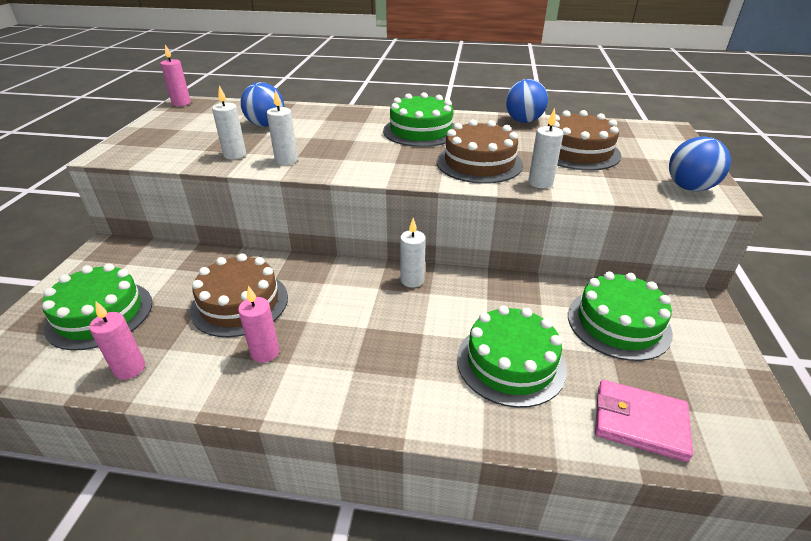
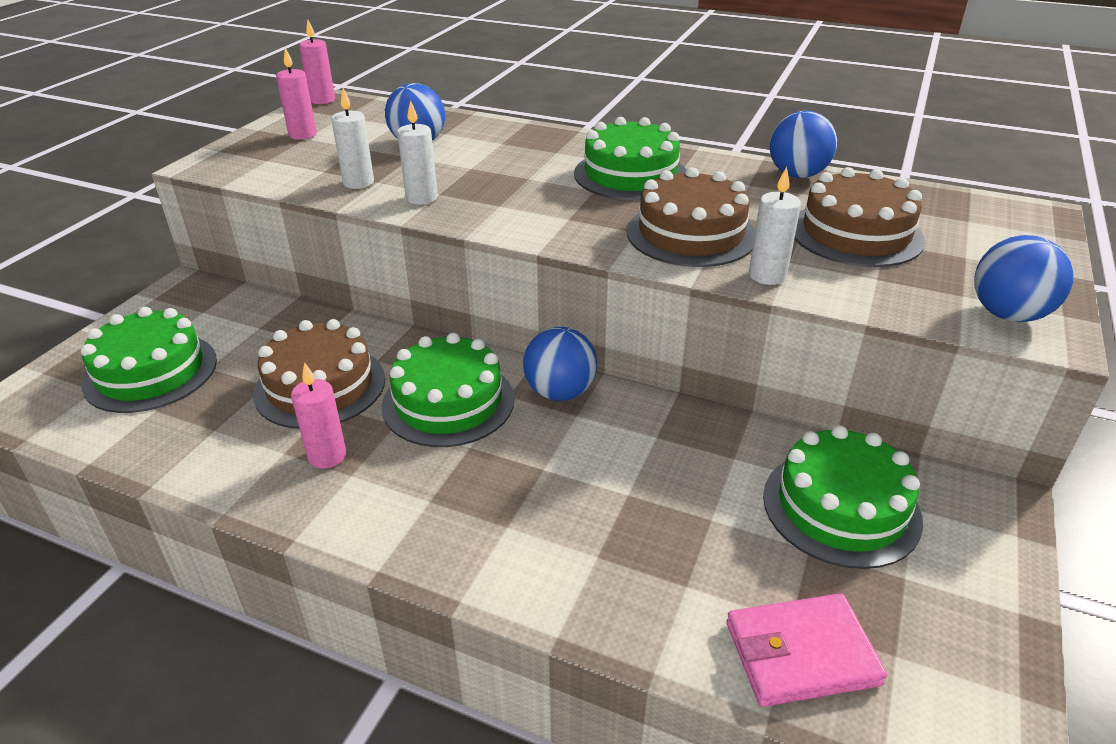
camera: 15 degrees right, 0 degrees up
pink candle [89,302,145,380] -> pink candle moved to [276,48,317,140]
white candle [400,218,426,288] -> blue ball [523,327,597,401]
green cake [457,305,567,408] -> green cake moved to [382,333,514,447]
pink wallet [595,380,693,462] -> pink wallet turned 45 degrees counterclockwise [726,593,887,707]

